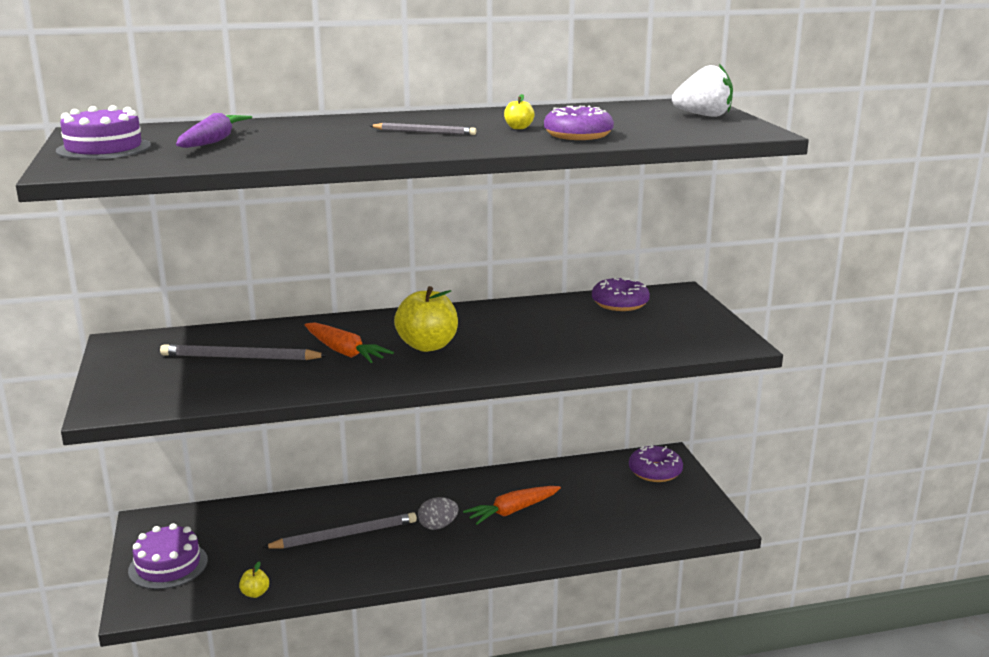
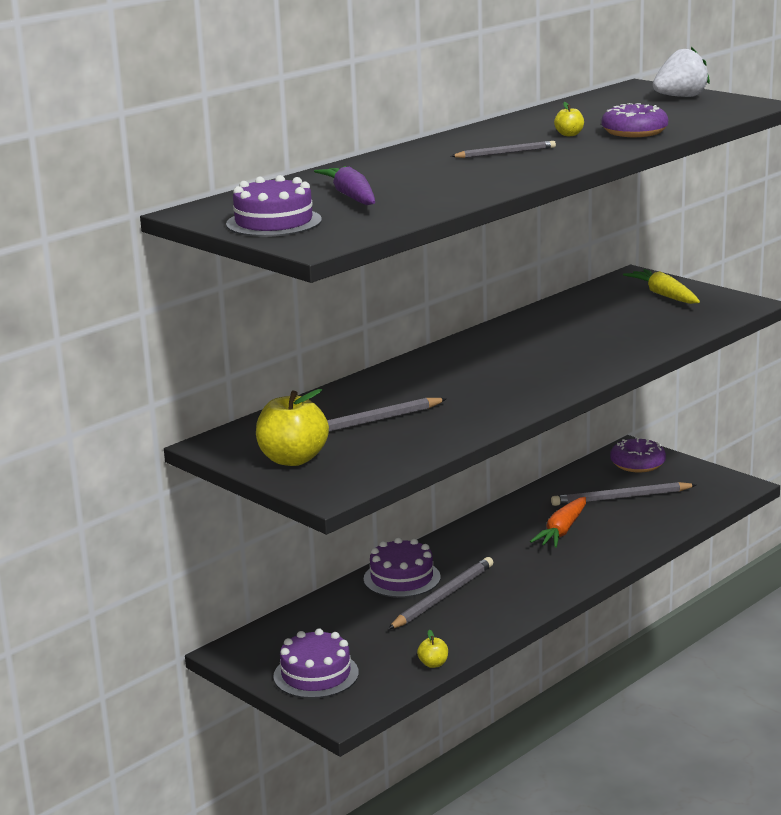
camera: 30 degrees left, 0 degrees up
orange carrot [305,322,394,363] -> none
yellow apple [394,286,458,352] -> yellow apple moved to [256,389,329,466]
grey egg [418,497,459,530] -> none
purple donut [592,277,650,311] -> none
none -> purple cake [364,537,440,598]
none -> grey pencil [551,482,696,506]
none -> yellow carrot [623,269,700,304]

